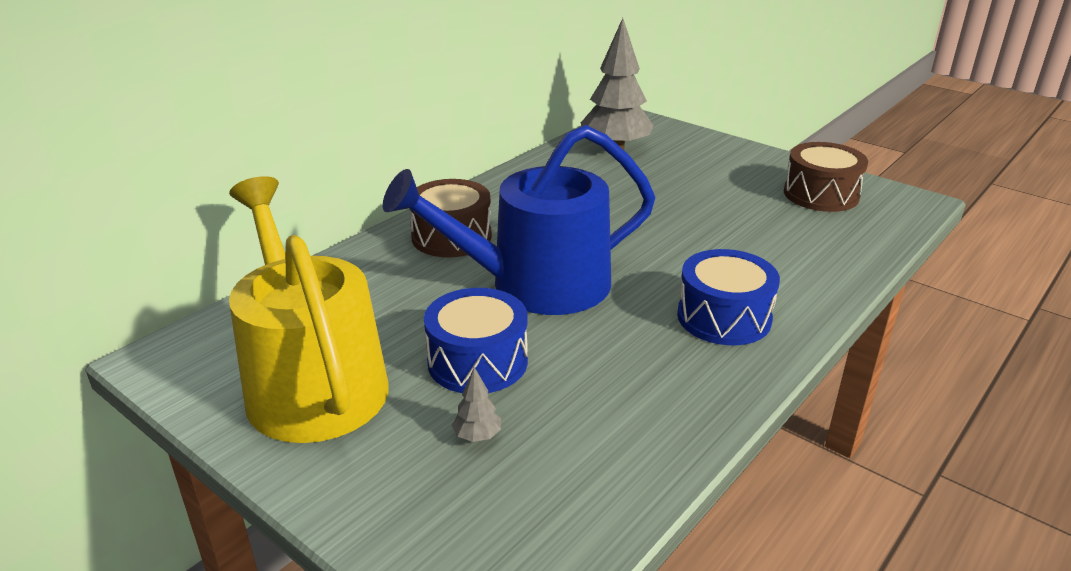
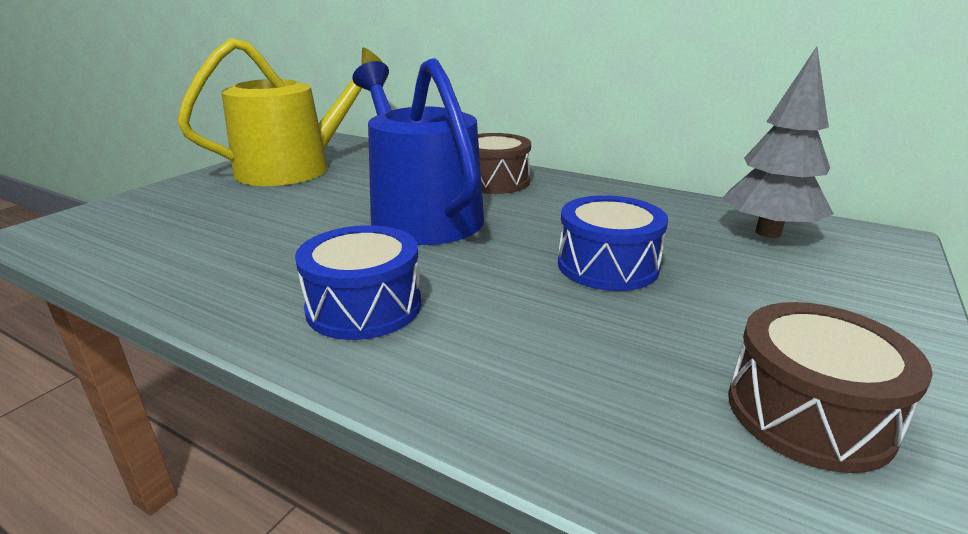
camera: 80 degrees right, 5 degrees down
blue drum [424,288,528,393] -> blue drum moved to [558,195,668,291]
grey tree [452,367,501,442] -> none

